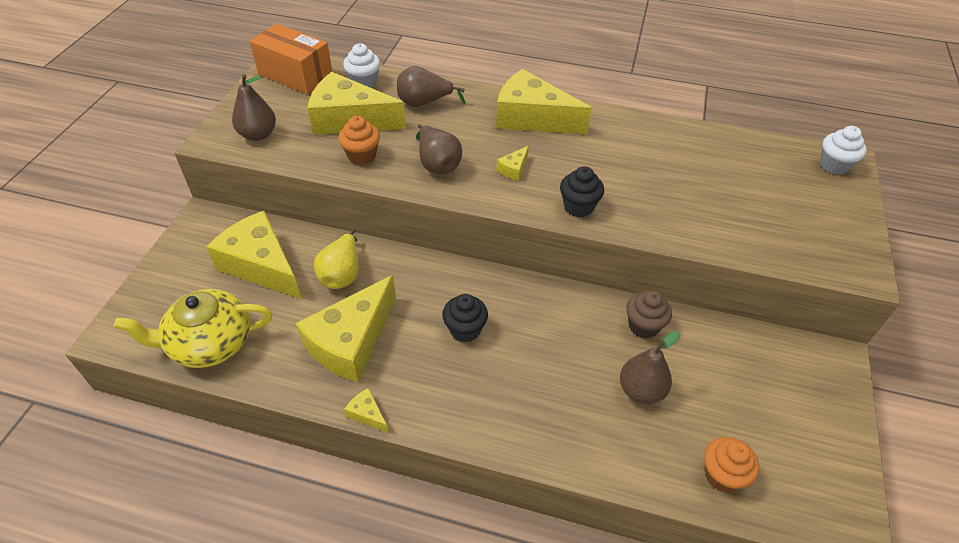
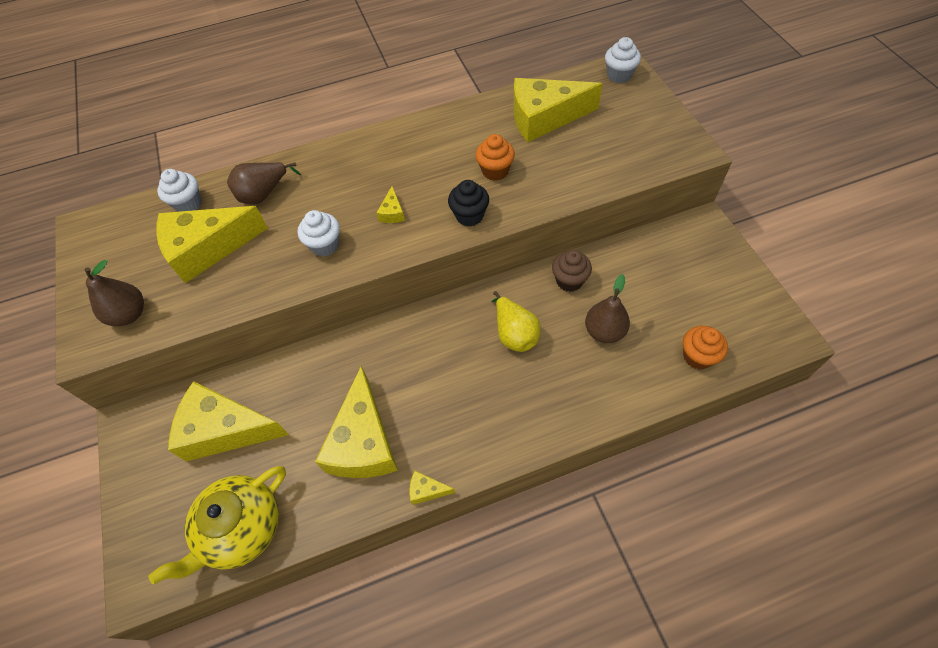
camera: 30 degrees left, 10 degrees up
orange box [249,24,332,94] -> none
yellow pear [314,229,359,289] -> yellow pear moved to [491,291,541,352]
orange cupcake [338,116,380,165] -> orange cupcake moved to [475,134,515,181]
brown pear [416,124,462,174] -> white cupcake [298,210,340,256]
black cupcake [442,294,488,342] -> none
yellow cheese [496,69,592,134] -> yellow cheese moved to [513,78,603,142]

